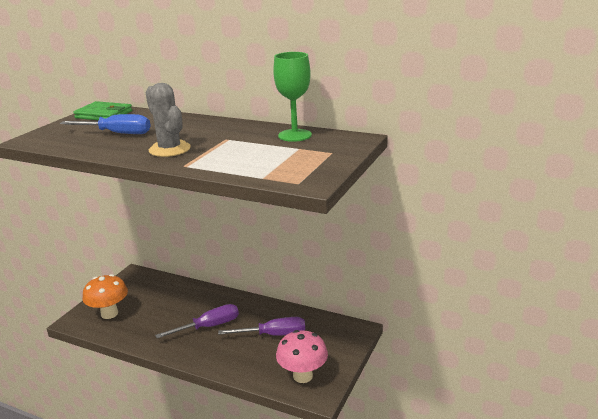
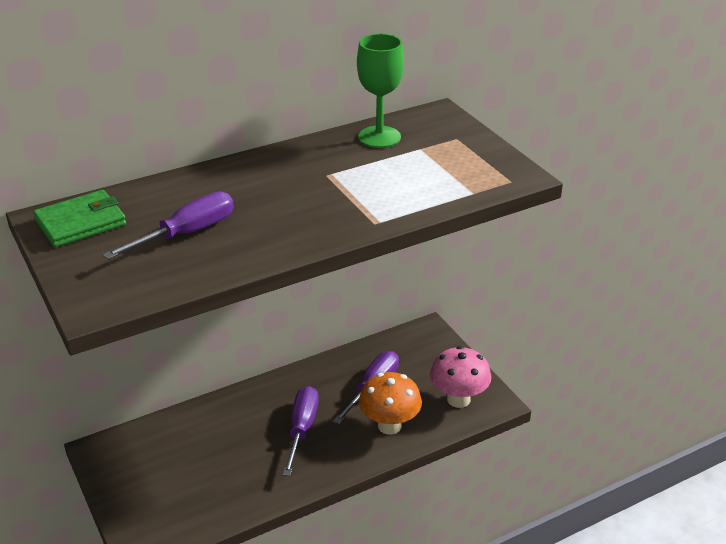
camera: 55 degrees left, 10 degrees up
blue screwdriver [60,114,151,134] -> purple screwdriver [103,191,234,260]
orange mushroom [83,274,128,319] -> orange mushroom moved to [359,372,422,435]
grey cactus [146,83,191,157] -> none

